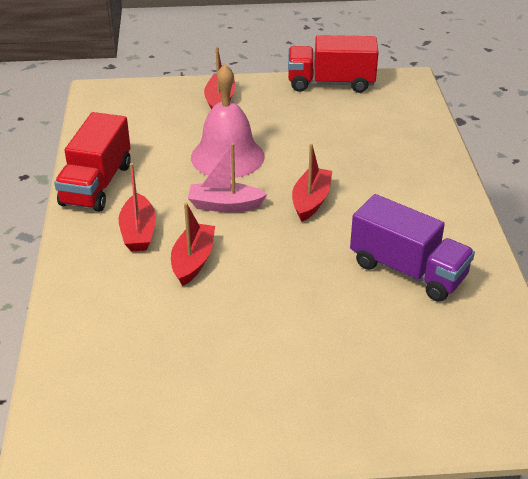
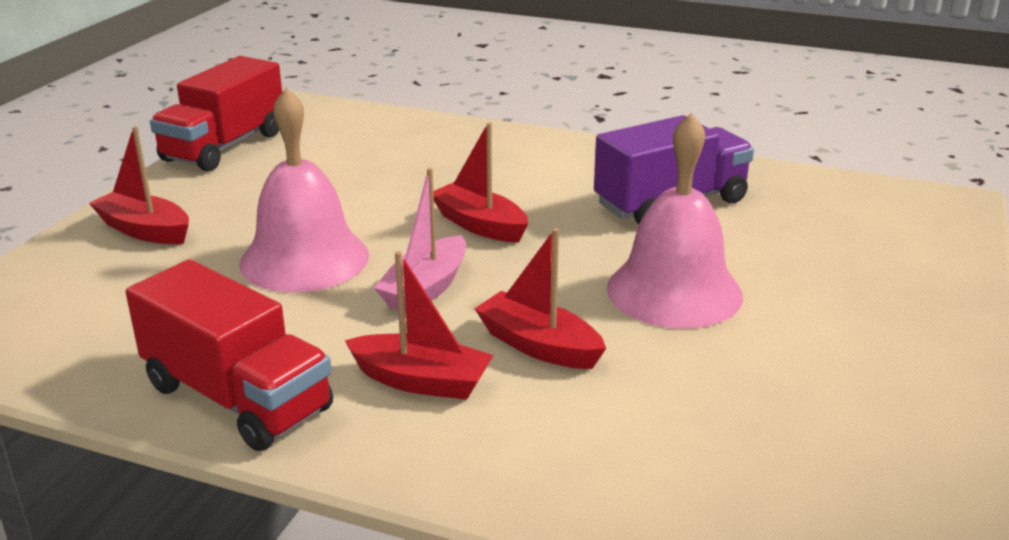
camera: 65 degrees left, 10 degrees down
none -> pink bell [607,112,743,329]

